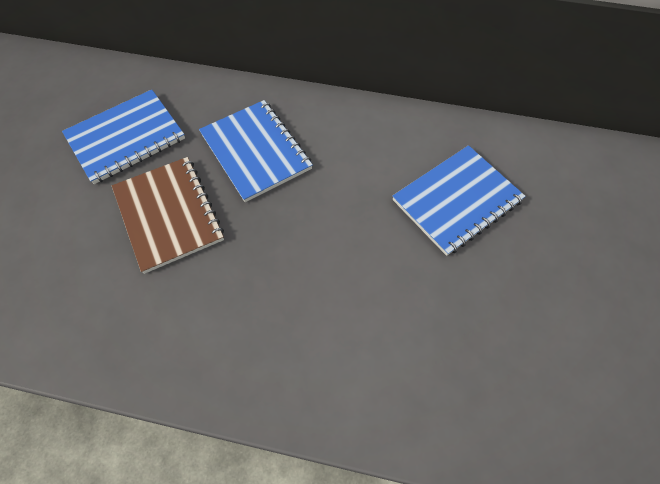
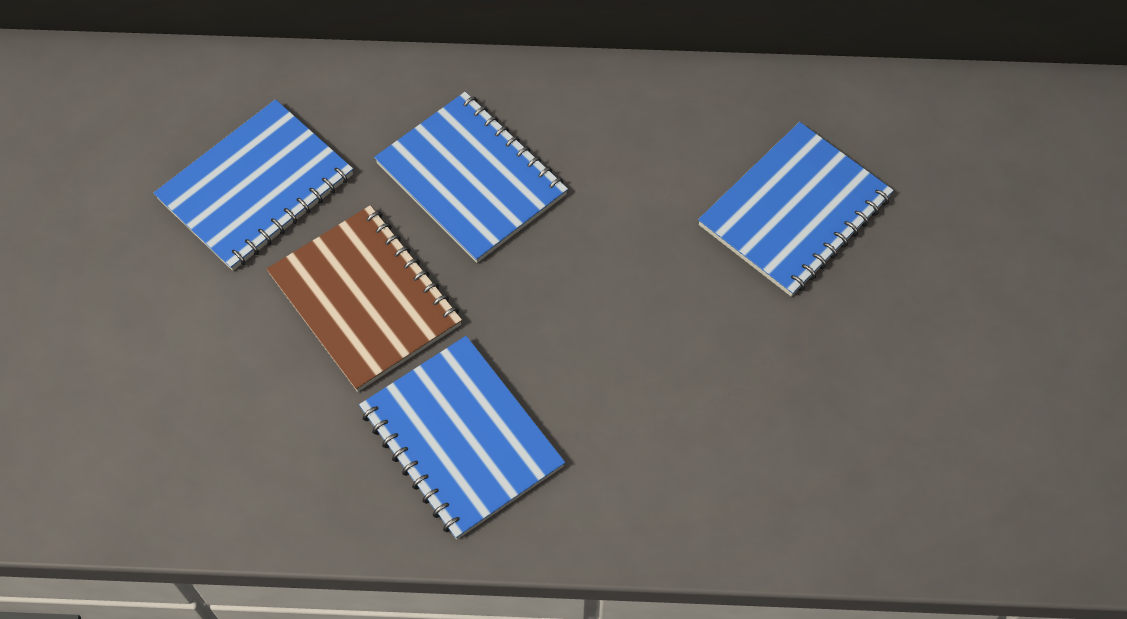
camera: 10 degrees left, 0 degrees up
none -> blue notebook [359,336,565,540]

